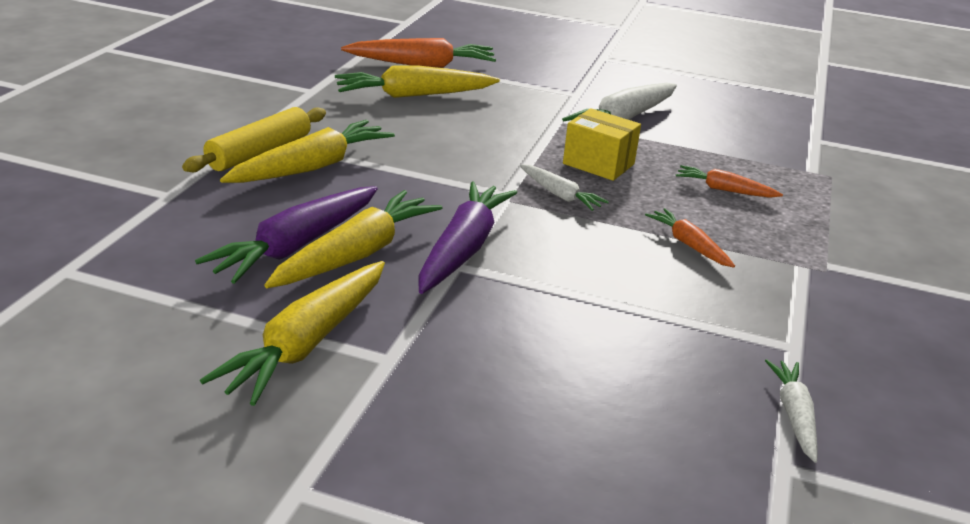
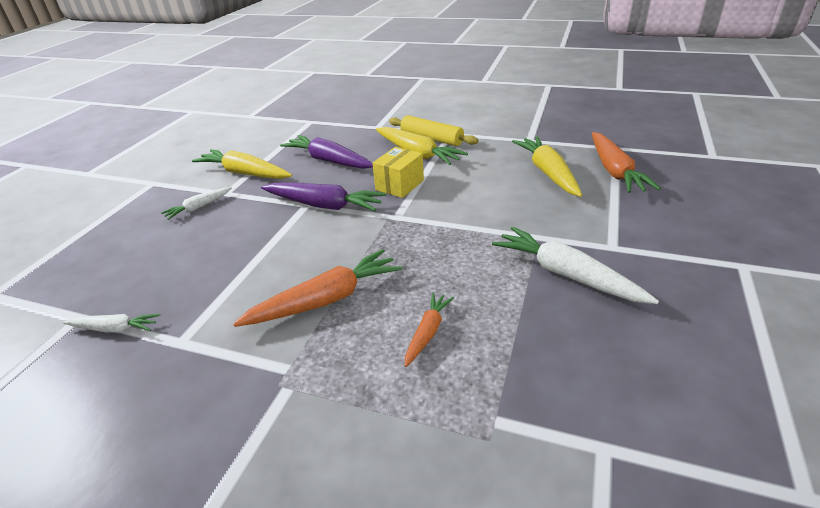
camera: 95 degrees right, 5 degrees up
yellow carrot [264,190,443,288] -> none
white carrot [520,164,609,211] -> white carrot moved to [161,187,232,220]
yellow box [563,108,641,181] -> yellow box moved to [372,147,424,198]
orange carrot [645,208,735,268] -> orange carrot [233,249,402,327], size x1.81

